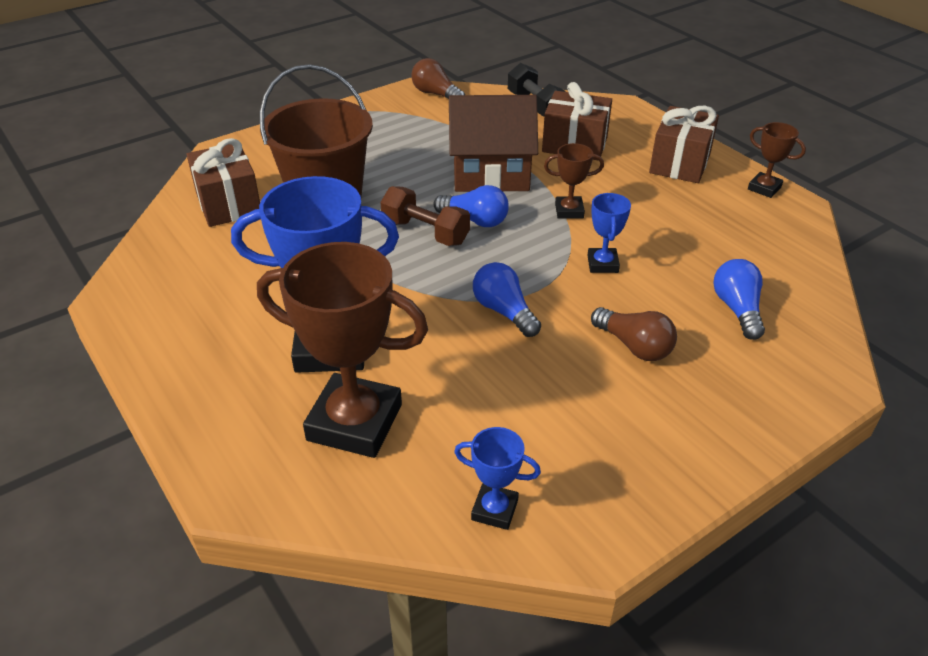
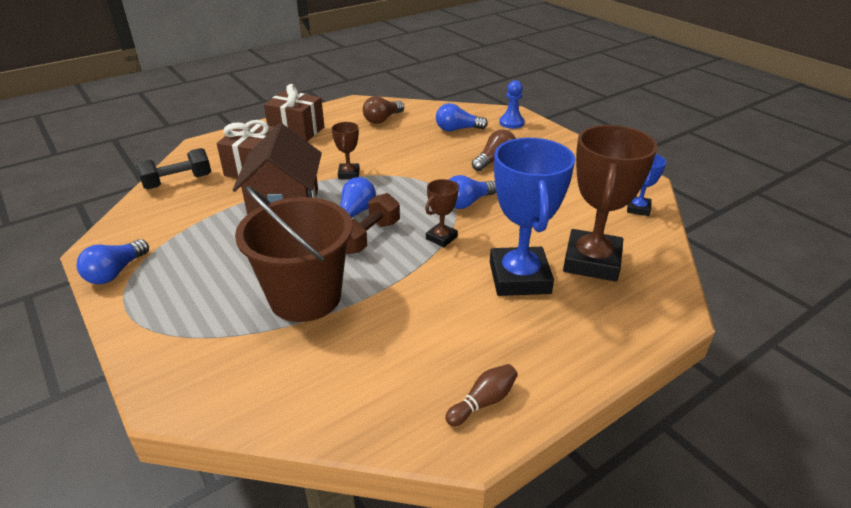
camera: 90 degrees left, 5 degrees down
brown gift [186,138,260,227] -> none
brown light bulb [411,58,465,99] -> brown light bulb moved to [363,96,404,124]
blue trophy [587,193,631,273] -> none
brown trophy [748,122,806,198] -> brown trophy moved to [425,179,459,247]
none -> blue light bulb [77,239,149,284]
none -> brown bowling pin [445,364,518,426]
none -> blue pawn [499,80,525,129]

